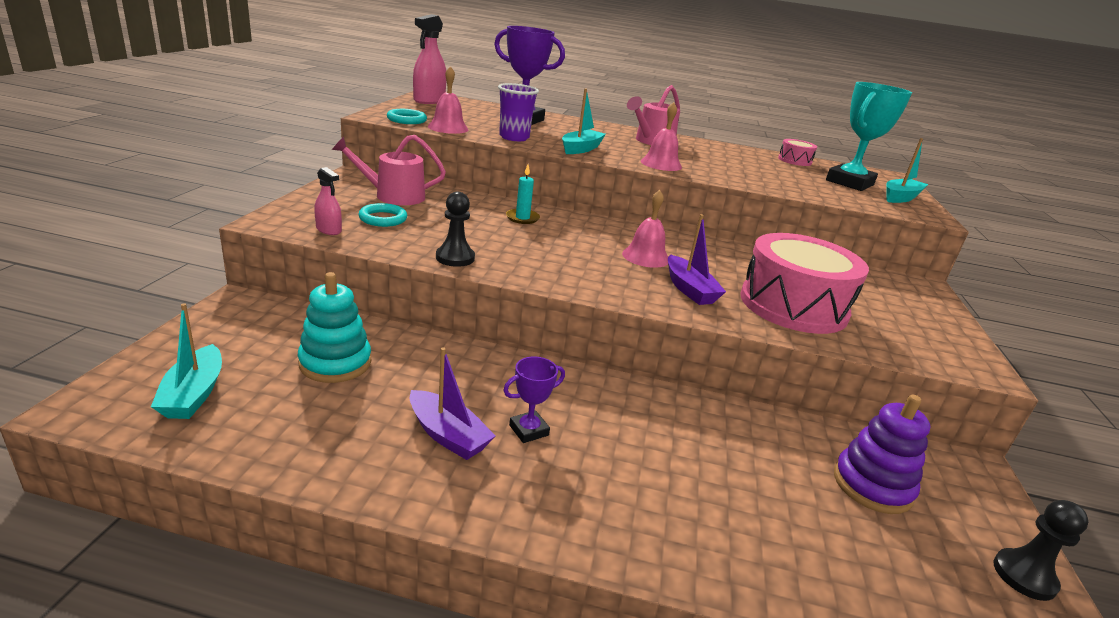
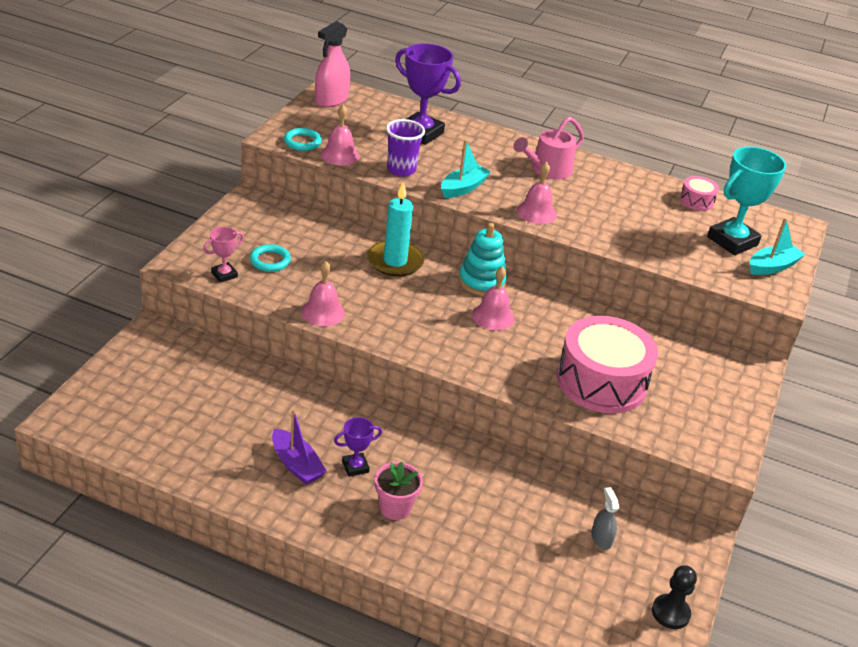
camera: 10 degrees right, 10 degrees up
turquoise boat [151,303,222,419] -> none
turquoise stacking toy [298,272,371,383] -> turquoise stacking toy moved to [459,223,507,296]
pink spray bottle [314,167,342,235] -> pink trophy [203,227,244,283]
pink watering can [331,135,446,205] -> none
black pawn [436,192,475,267] -> pink bell [301,261,345,326]
turquoise candle [506,165,540,224] -> turquoise candle [367,181,424,277], size x1.83
purple boat [668,214,726,305] -> none
purple stacking toy [834,394,930,514] -> grey spray bottle [591,487,619,550]
none -> pink flower pot [375,461,423,520]

